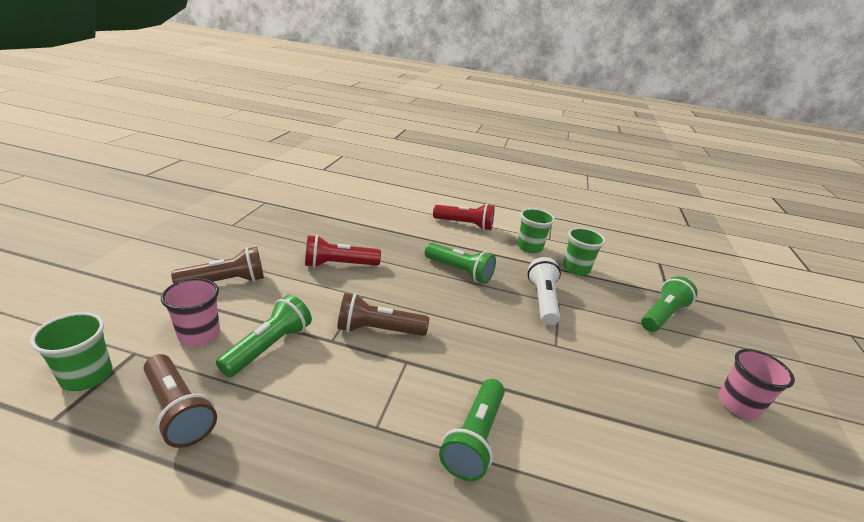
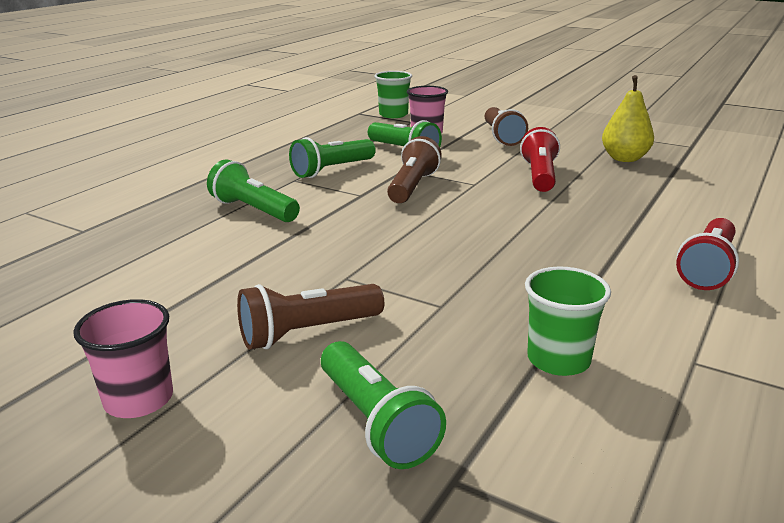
camera: 110 degrees right, 5 degrees down
brown flashlight [144,354,217,448] -> brown flashlight moved to [237,284,384,350]
green flashlight [425,243,496,284] -> green flashlight moved to [289,137,376,178]
green cup [517,208,555,253] -> none
white flashlight [528,257,561,325] -> none
none -> yellow pear [602,75,654,162]

